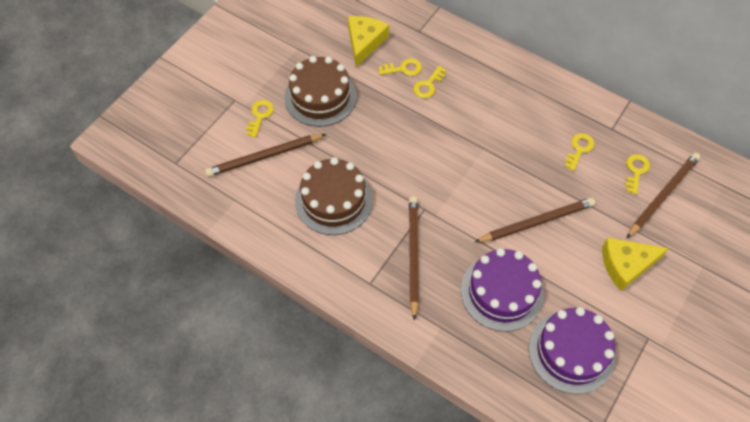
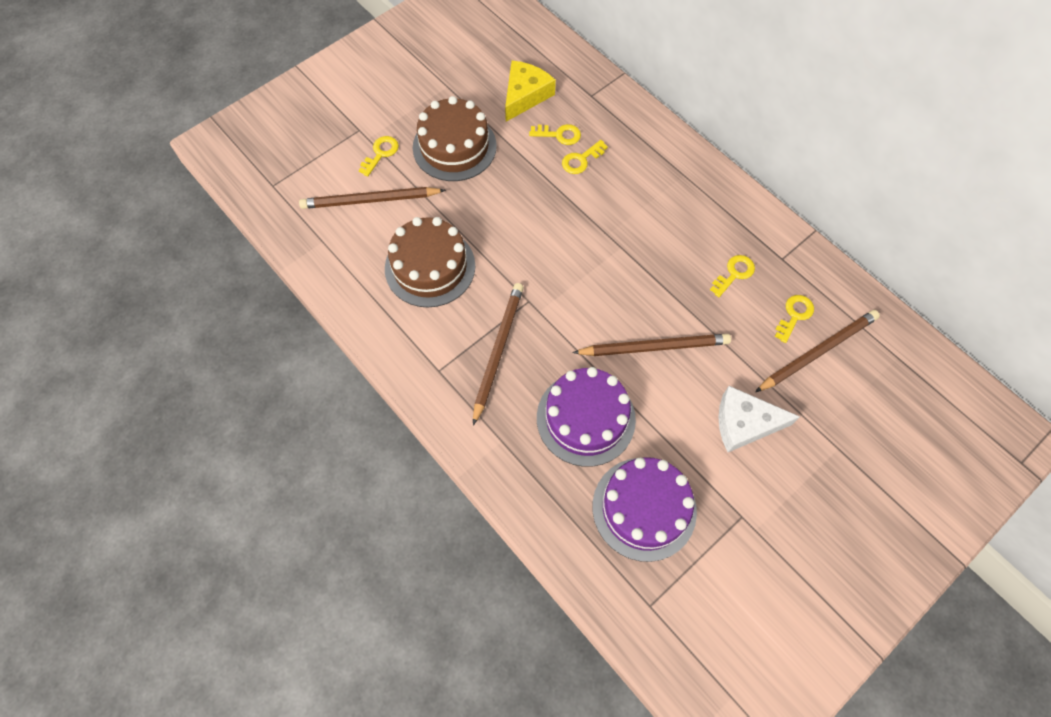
camera: 15 degrees right, 5 degrees up
yellow cheese [602,237,669,291] -> white cheese [718,386,800,452]

